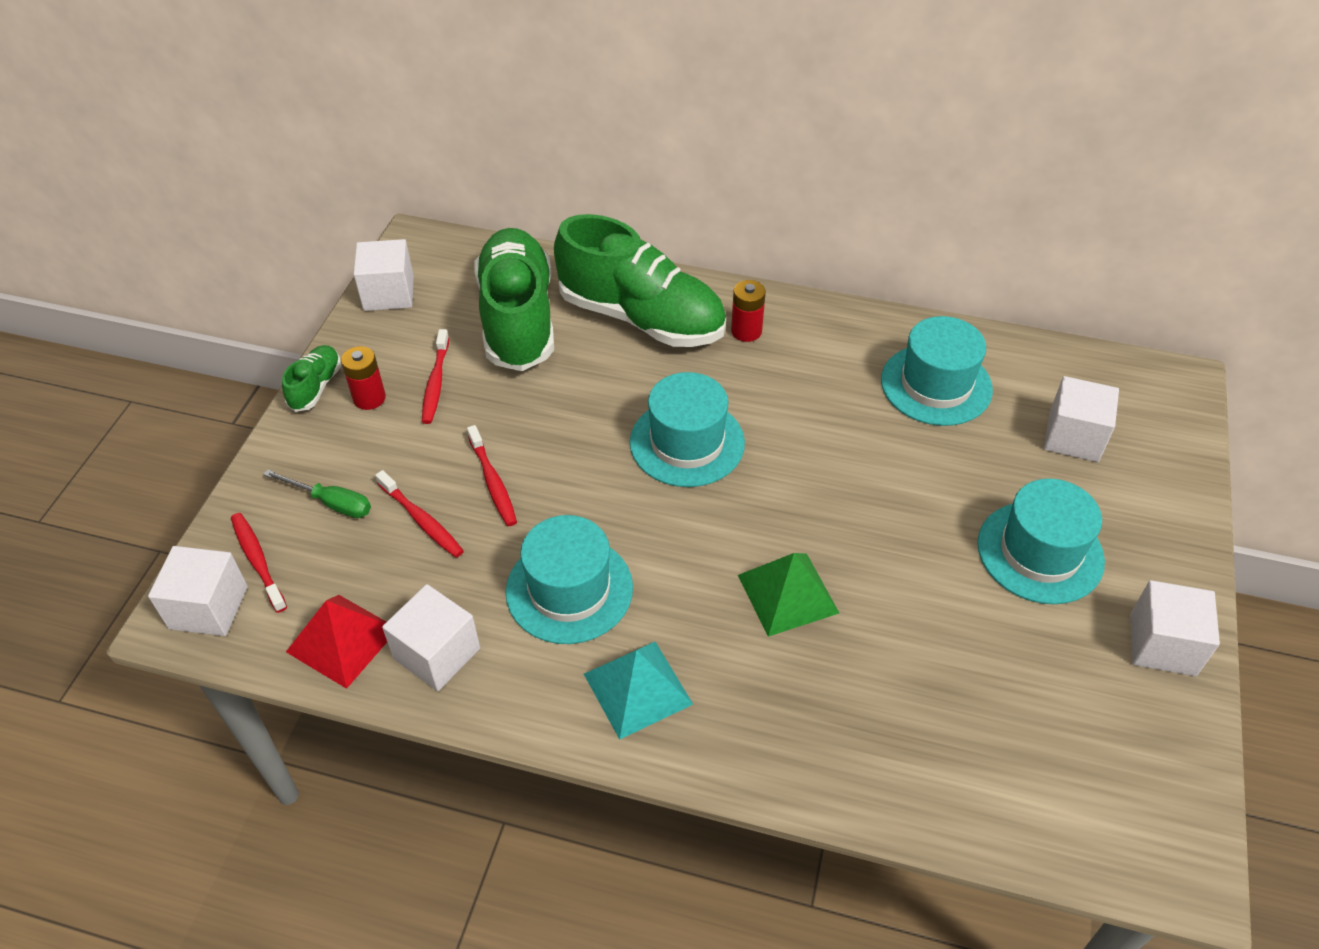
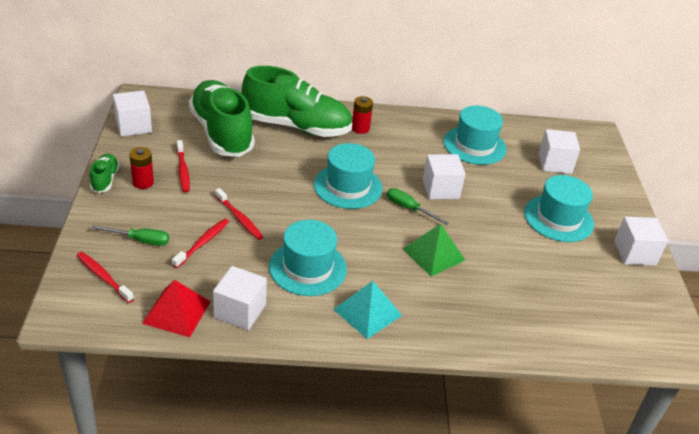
camera: 20 degrees left, 10 degrees down
white cube [148,546,248,636] -> white cube moved to [423,154,465,199]
red toothbrush [375,470,464,557] -> red toothbrush turned 90 degrees counterclockwise [172,219,229,268]
none -> green screwdriver [387,188,449,225]

